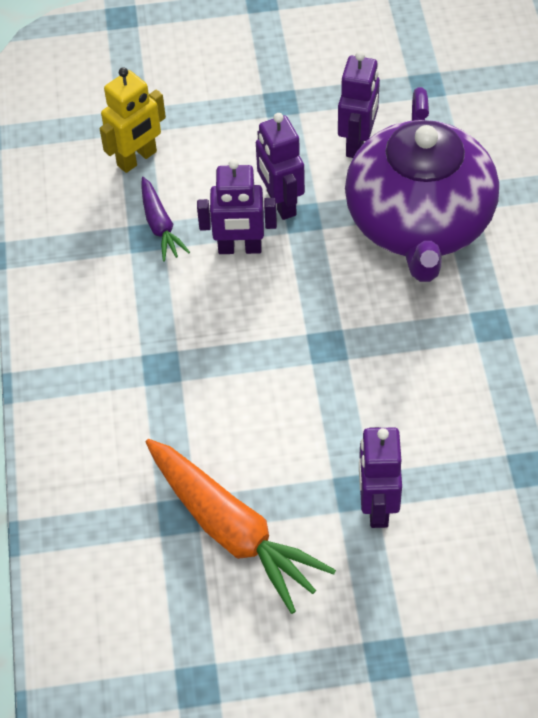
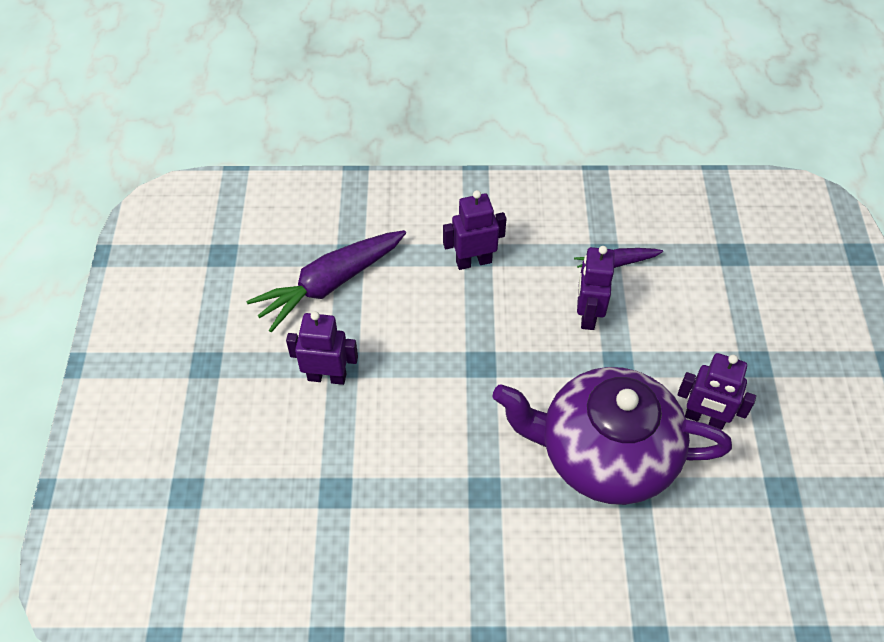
camera: 95 degrees right, 0 degrees up
yellow robot [100,67,166,173] -> none
orange carrot [145,439,336,614] -> purple carrot [247,230,406,332]
purple robot [256,113,305,220] -> purple robot moved to [443,190,507,270]

